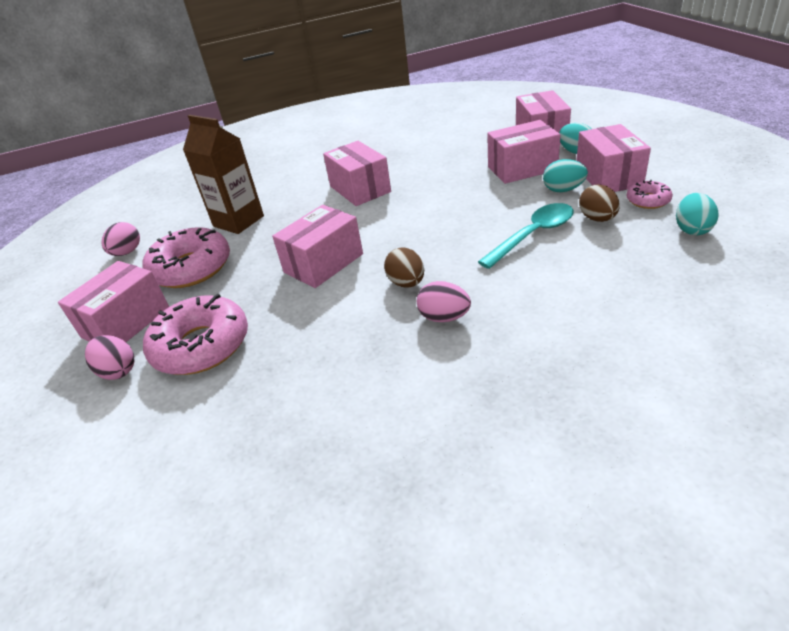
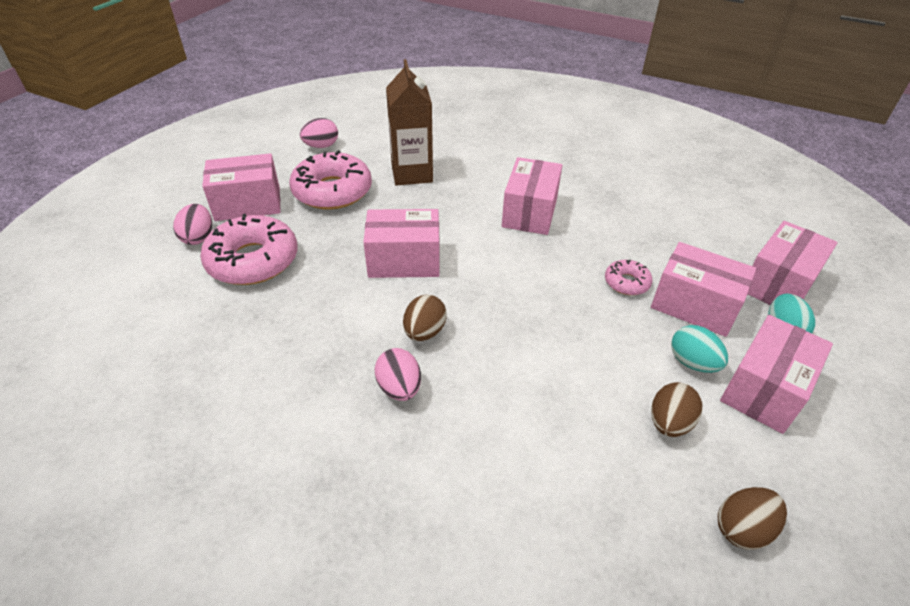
camera: 40 degrees right, 5 degrees up
turquoise spoon [478,203,574,269] -> none
pink donut [627,180,673,209] -> pink donut moved to [605,260,653,295]
turquoise egg [676,193,719,236] -> brown egg [718,487,787,550]

